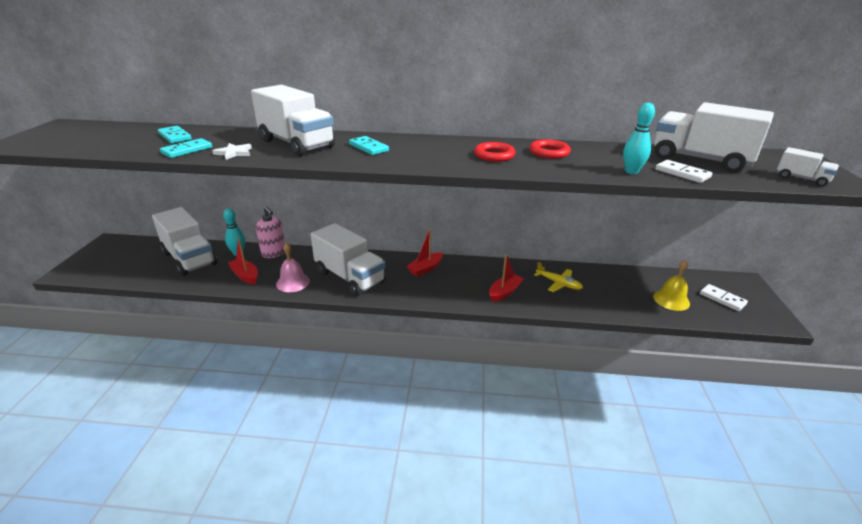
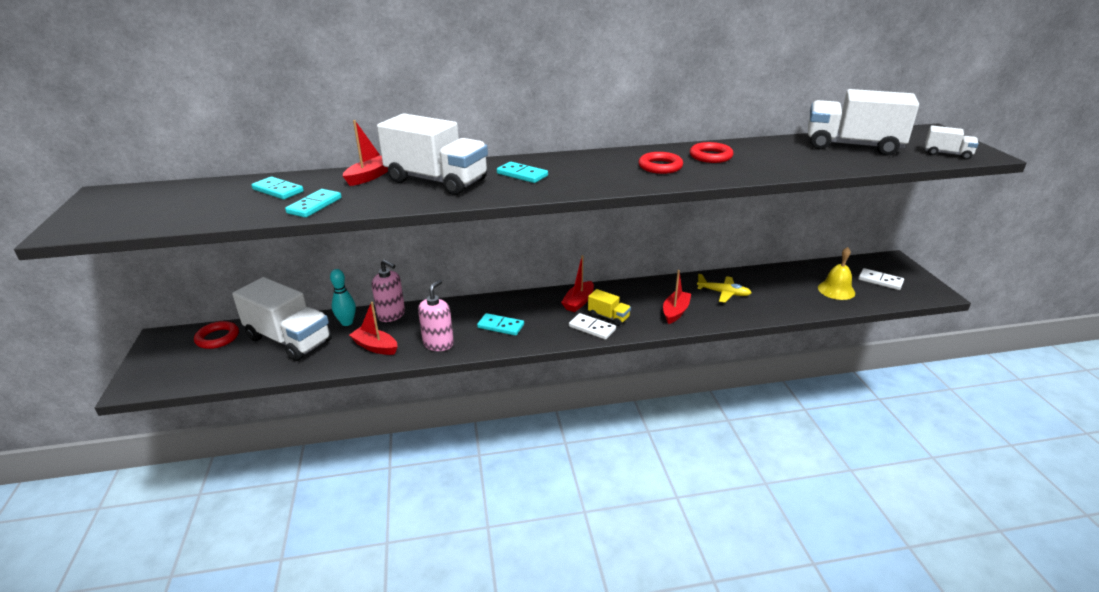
camera: 15 degrees left, 0 degrees up
white star [212,143,252,160] -> none
pink bell [276,243,310,292] -> pink soap dispenser [418,280,454,351]
white truck [311,223,386,296] -> turquoise domino [477,313,524,336]
turquoise bowling pin [623,103,655,174] -> none
white domino [655,160,712,183] -> white domino moved to [569,313,616,340]
none -> red ring [194,321,239,349]
none -> red boat [343,120,388,186]
none -> yellow truck [588,289,631,326]

